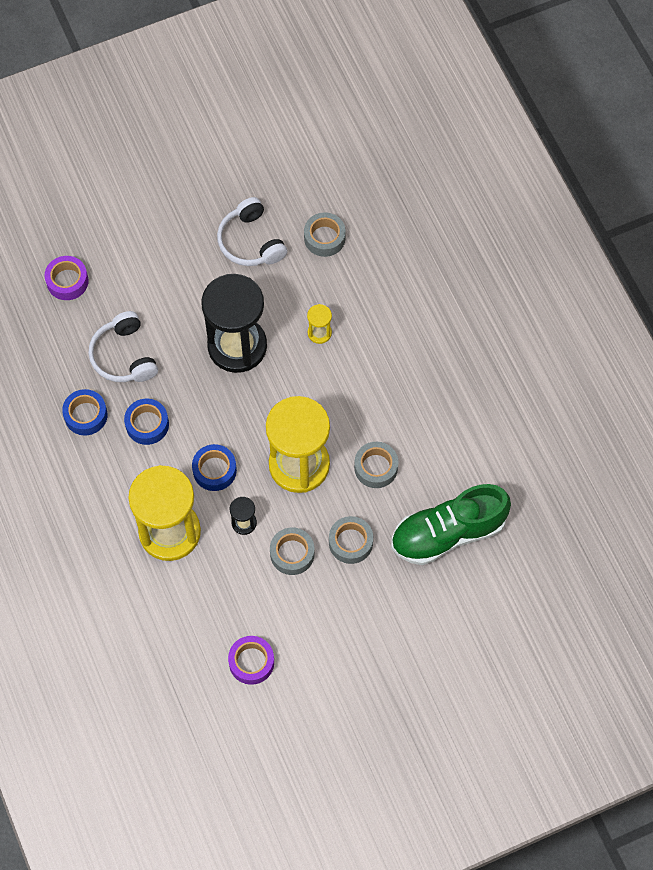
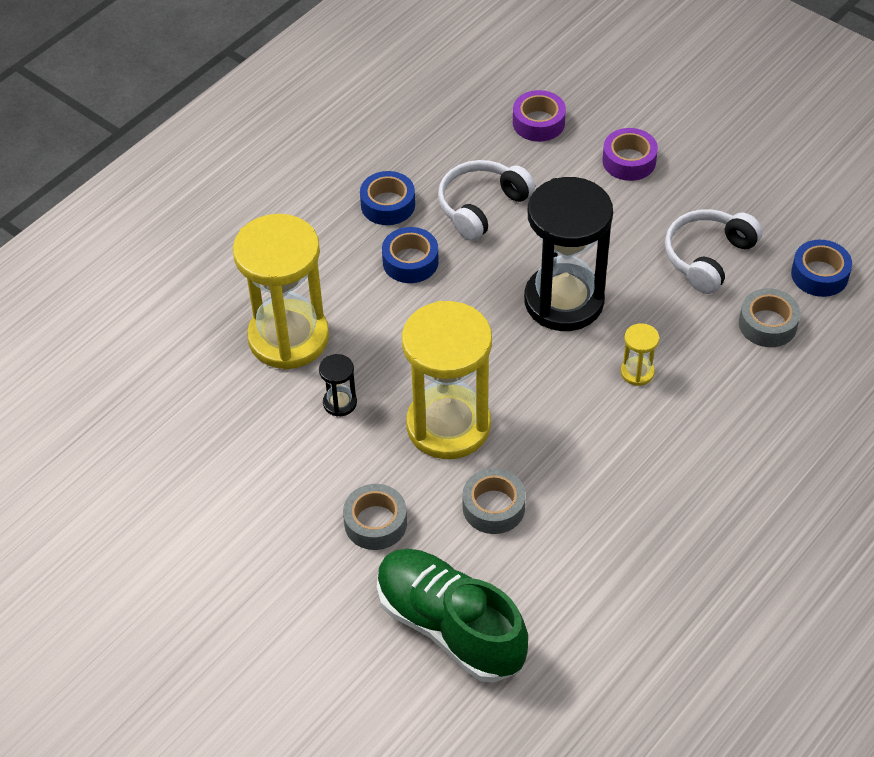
camera: 65 degrees right, 15 degrees down
blue tape [192,444,237,491] -> blue tape moved to [791,240,852,297]
purple tape [228,636,274,685] -> purple tape moved to [602,128,658,181]
grey tape [270,527,315,575] -> none

